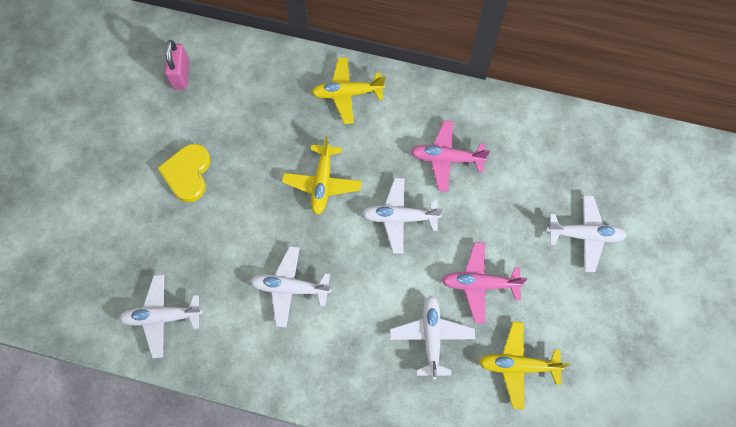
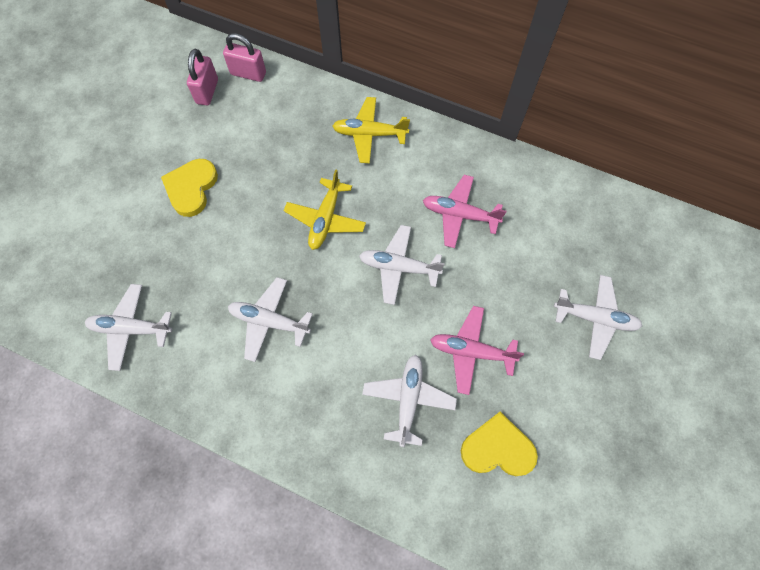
camera: 10 degrees right, 0 degrees up
yellow plane [479,322,569,410] -> yellow heart [461,412,538,476]
none -> pink padlock [223,33,266,82]

